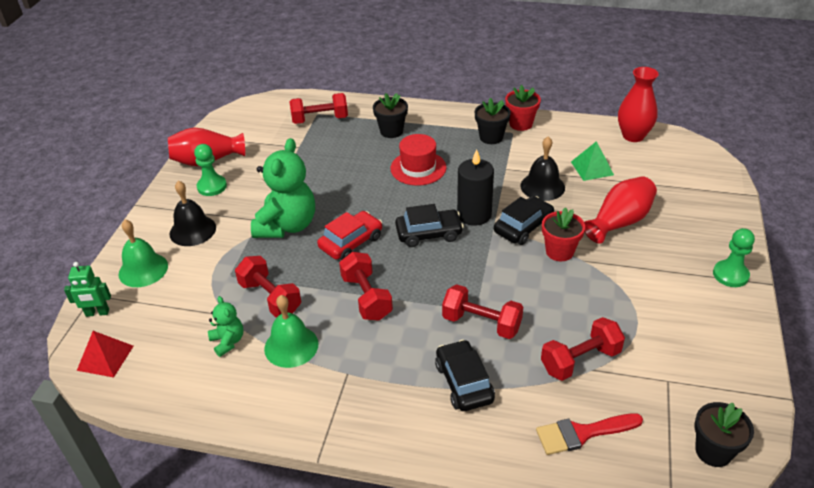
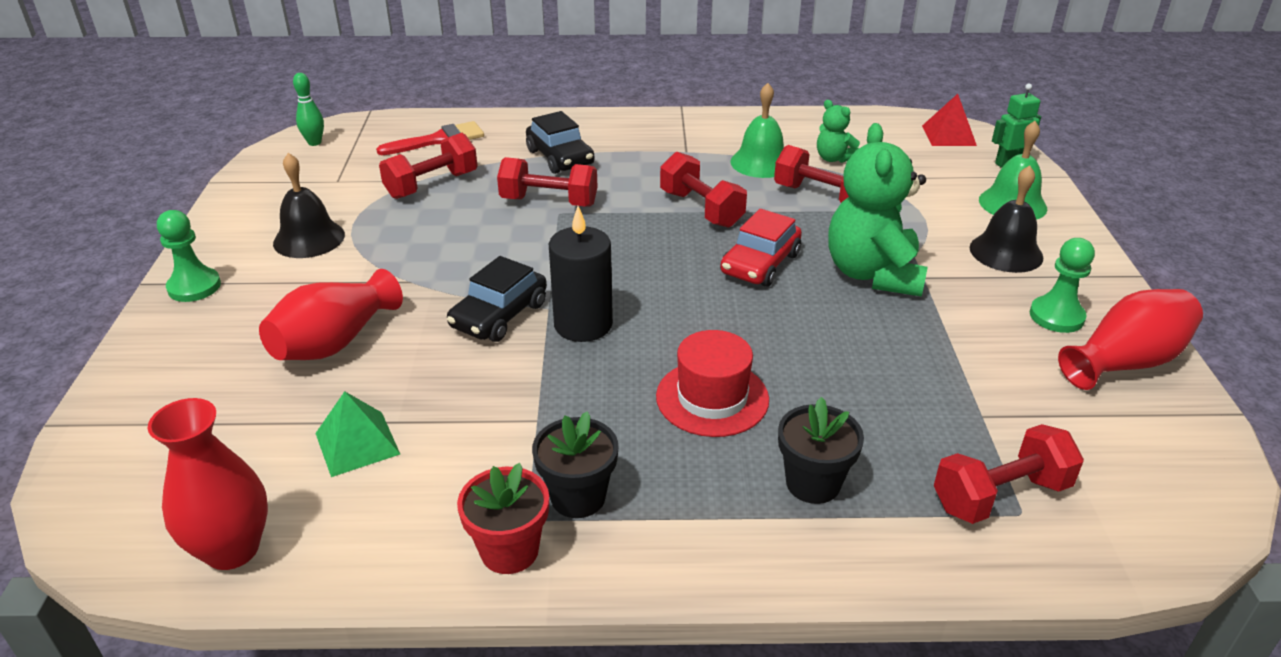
camera: 165 degrees right, 5 degrees down
black car [395,204,464,247] -> none
black bell [520,137,565,201] -> black bell moved to [273,153,345,258]
red flower pot [542,207,585,261] -> none
black flower pot [695,402,754,467] -> green bowling pin [293,73,324,146]

